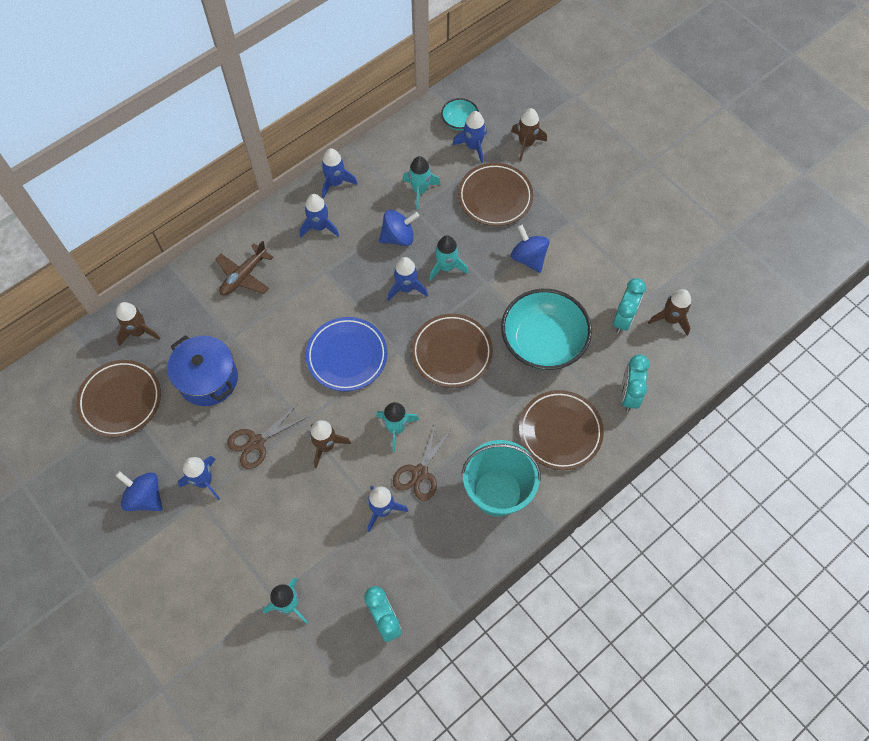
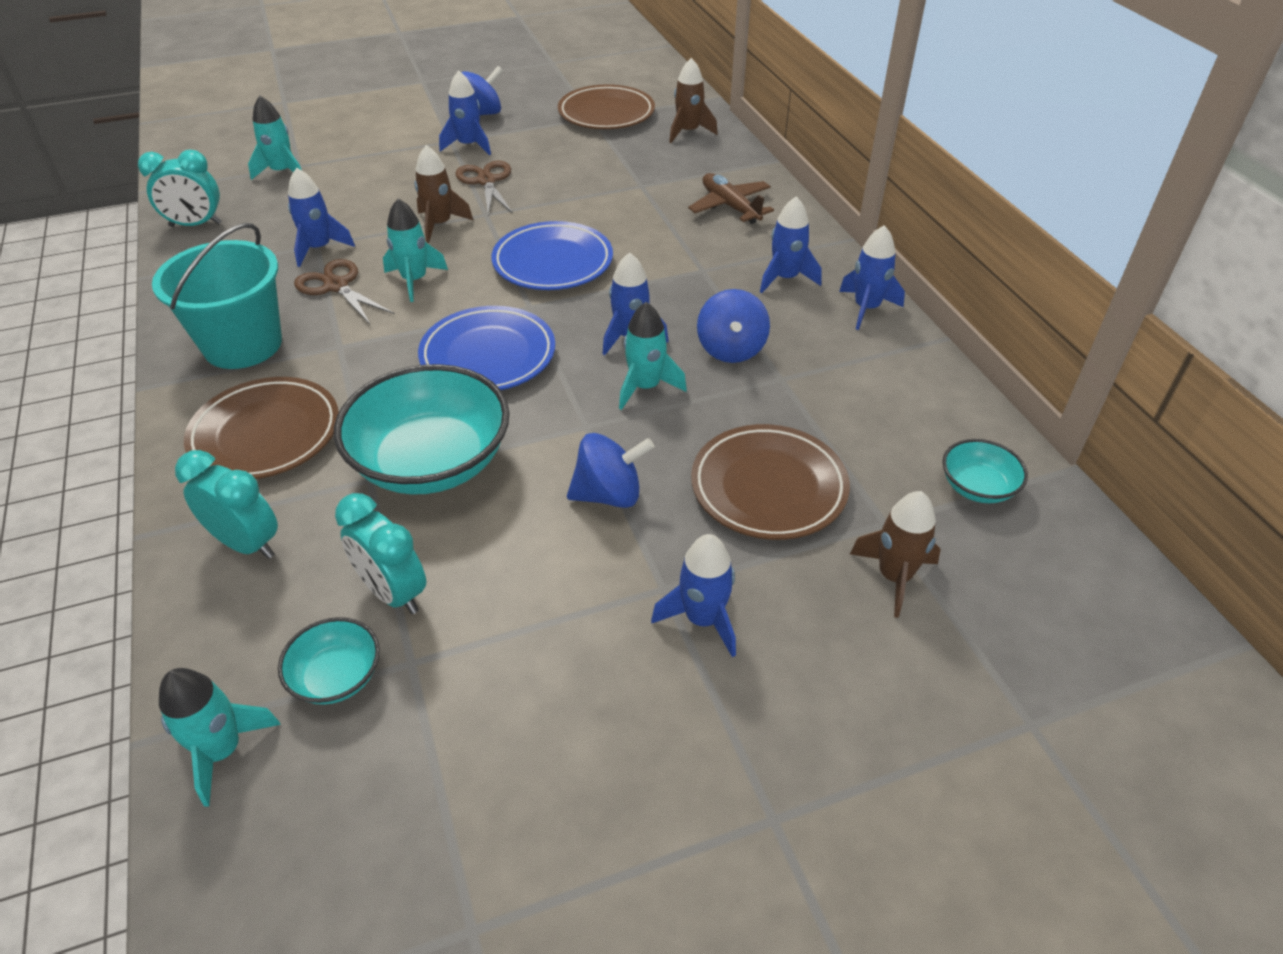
camera: 110 degrees right, 20 degrees down
blue pot [167,335,238,406] -> none
turquoise rocket [403,156,441,209] -> turquoise rocket moved to [159,668,281,807]
brown plate [411,314,493,388] -> blue plate [418,306,555,390]
blue rocket [452,111,487,163] -> blue rocket moved to [651,534,736,657]
brown rocket [648,289,691,336] -> turquoise bowl [278,617,380,705]

